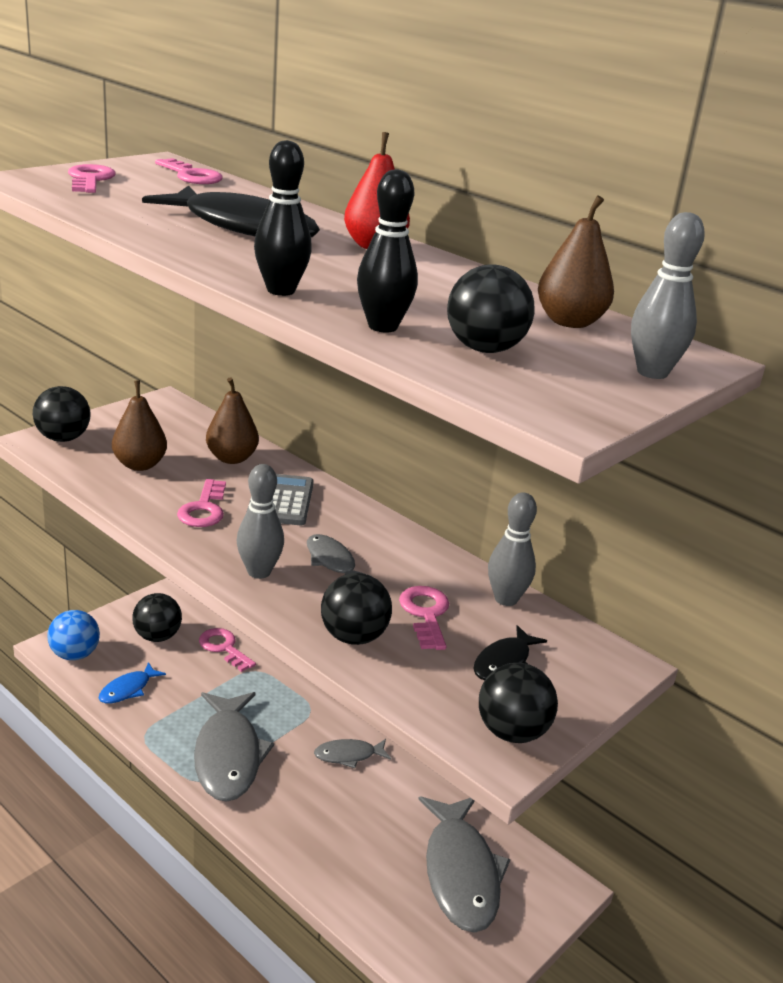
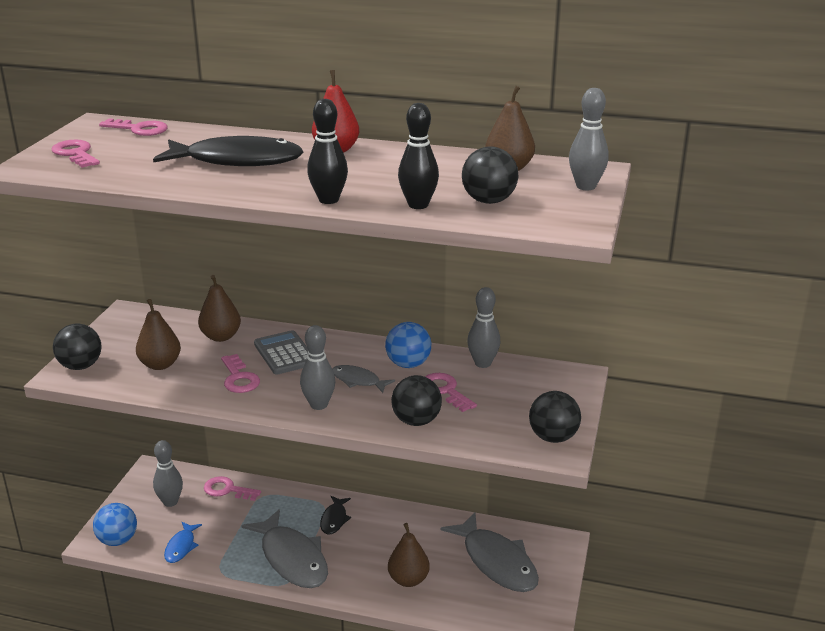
camera: 25 degrees left, 0 degrees up
black ball [132,593,182,642] -> grey bowling pin [153,440,183,507]
grey fish [314,739,391,768] -> none
black fish [473,625,547,680] -> black fish moved to [320,496,351,535]
none -> blue ball [385,322,431,368]
none -> brown pear [388,523,430,587]

